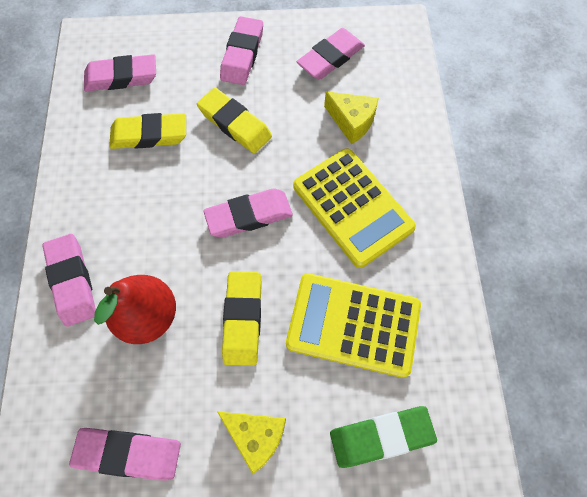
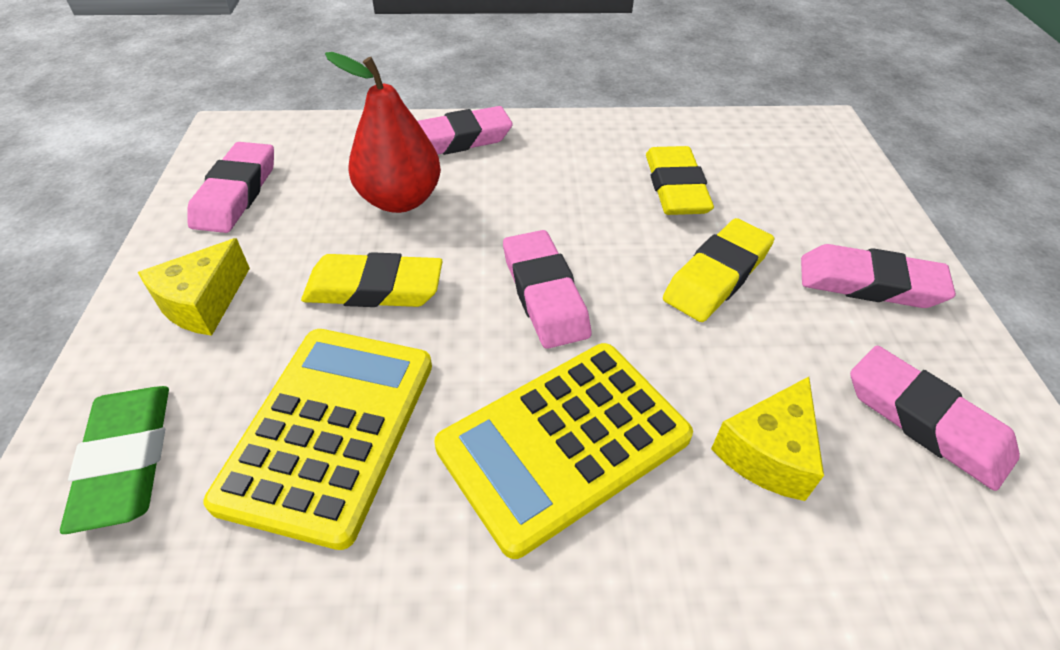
camera: 90 degrees right, 20 degrees down
pink eraser [84,54,156,91] -> none

